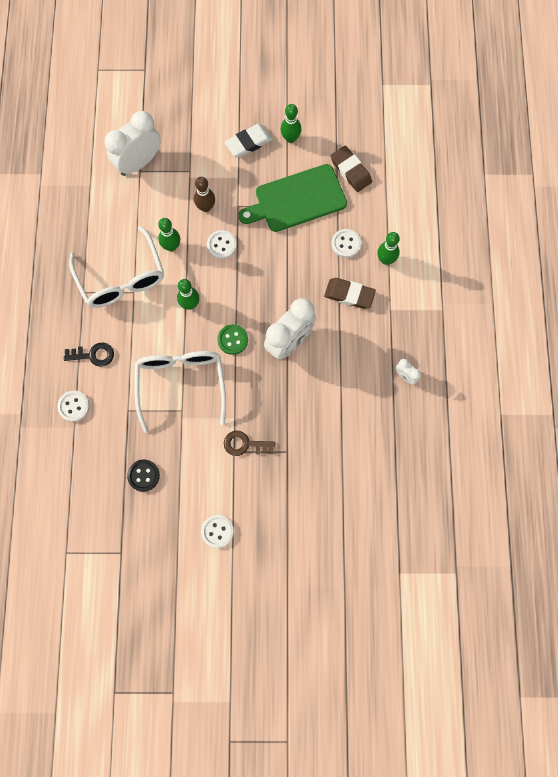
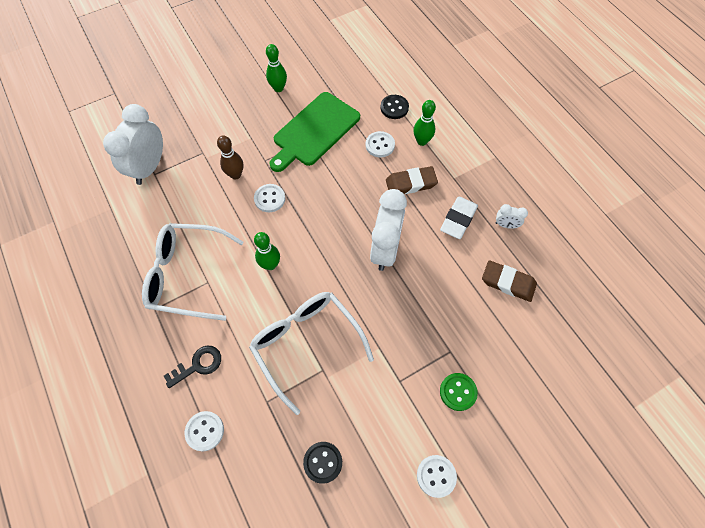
camera: 30 degrees left, 10 degrees down
white glasses [69,226,164,308] -> white glasses turned 150 degrees clockwise [142,223,243,321]
green bowling pin [158,218,180,251] -> none
green button [217,324,248,355] -> green button moved to [440,373,478,411]
brown key [224,431,275,456] -> none
white eraser [225,124,273,158] -> white eraser moved to [440,197,478,239]
brown eraser [331,146,372,192] -> brown eraser moved to [482,260,537,302]
none -> black button [380,95,409,119]

